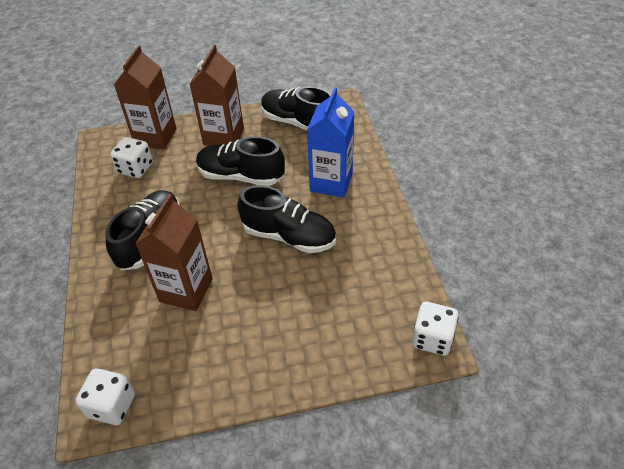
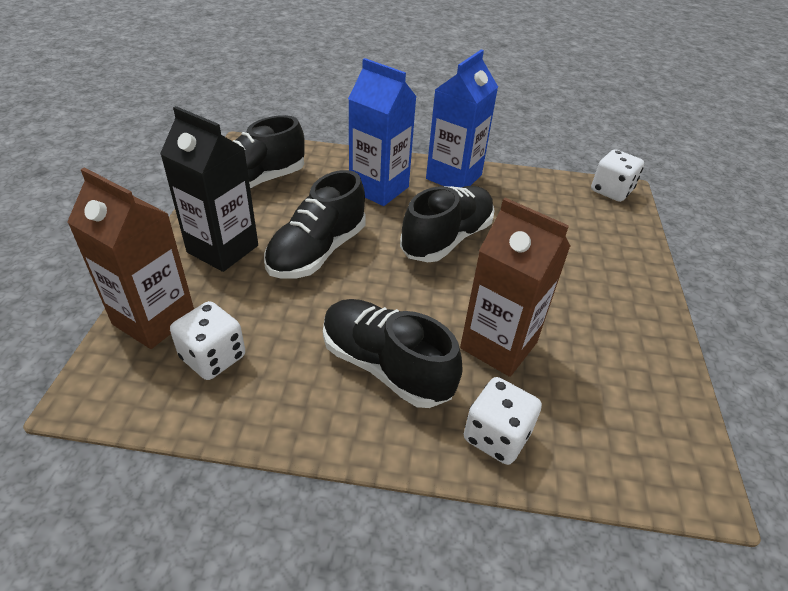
camera: 75 degrees left, 5 degrees down
white dice [75,368,135,425] -> white dice moved to [464,377,542,465]
brown carton [190,45,244,146] -> black carton [160,106,258,272]
none -> blue carton [426,50,498,187]

